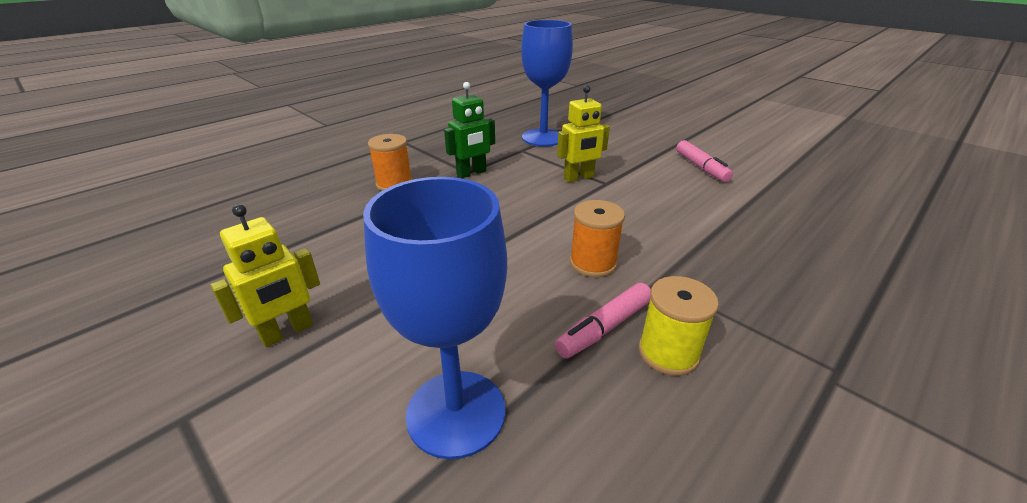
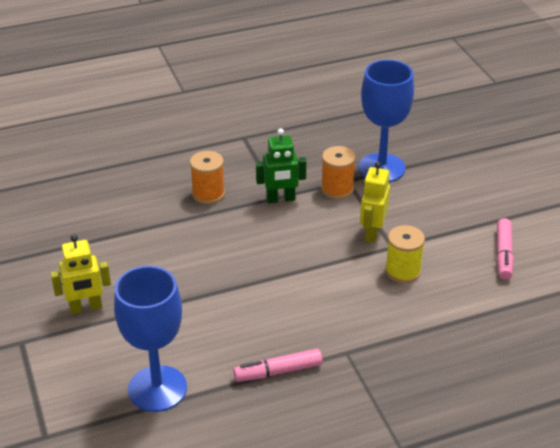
camera: 25 degrees right, 5 degrees up
yellow robot [557,85,610,182] -> yellow robot turned 105 degrees clockwise [360,162,390,243]
orange spool [570,200,625,277] -> orange spool moved to [321,146,356,199]
yellow spool [638,276,719,376] -> yellow spool moved to [385,225,425,283]

